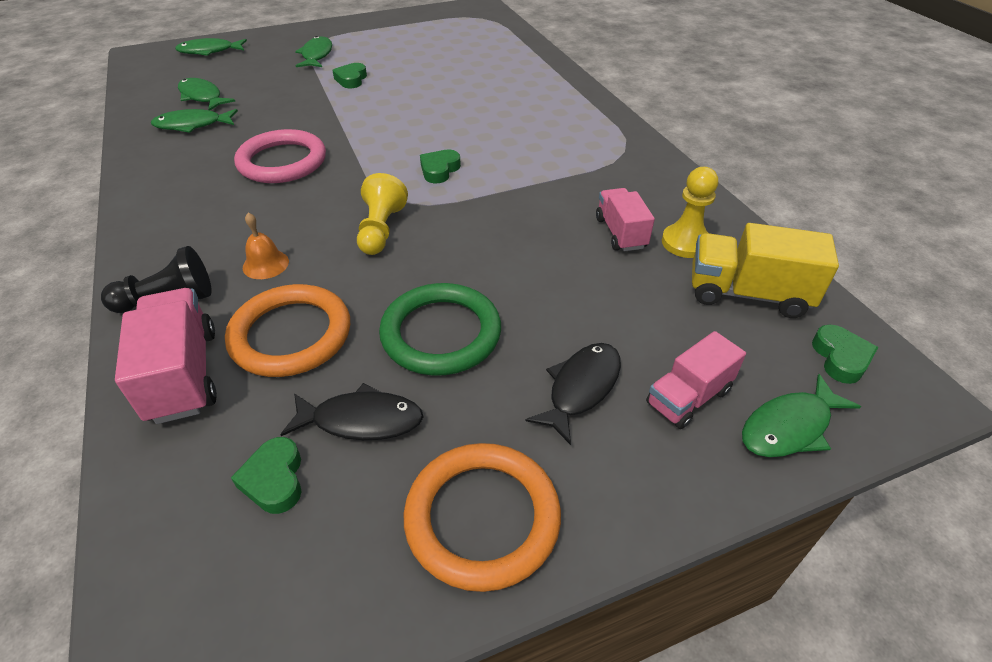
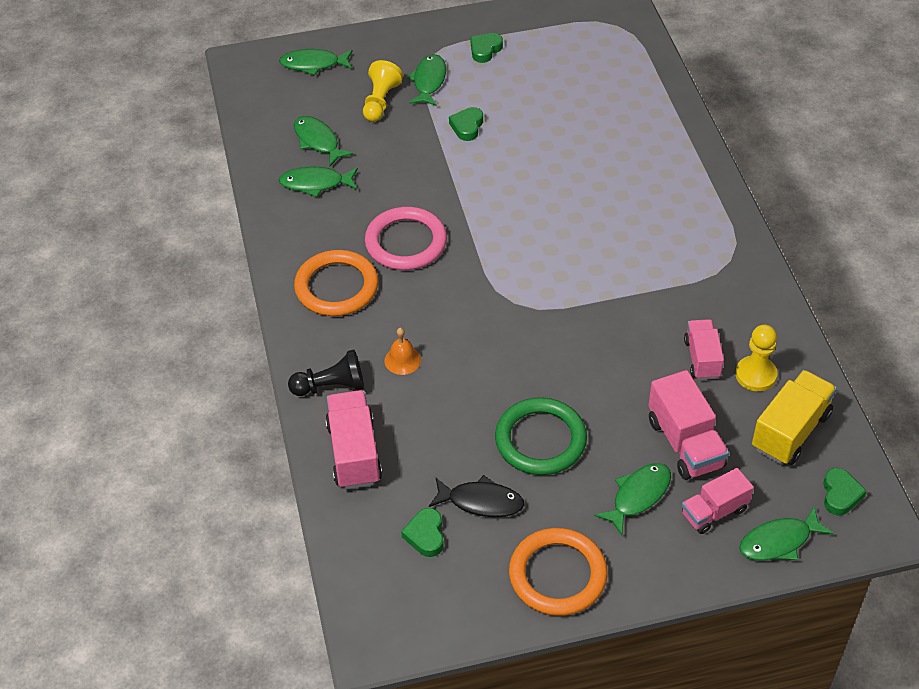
camera: 10 degrees right, 5 degrees up
orange ring [225,284,350,377] -> orange ring moved to [294,250,378,316]
yellow pawn [357,173,408,255] -> yellow pawn moved to [363,60,403,122]
green heart [420,150,461,183] -> green heart moved to [471,33,503,63]
black fish [525,343,621,445] -> green fish [594,463,671,535]
yellow truck [692,223,839,318] -> yellow truck turned 105 degrees clockwise [752,370,837,465]
none -> pink truck [648,370,729,480]

